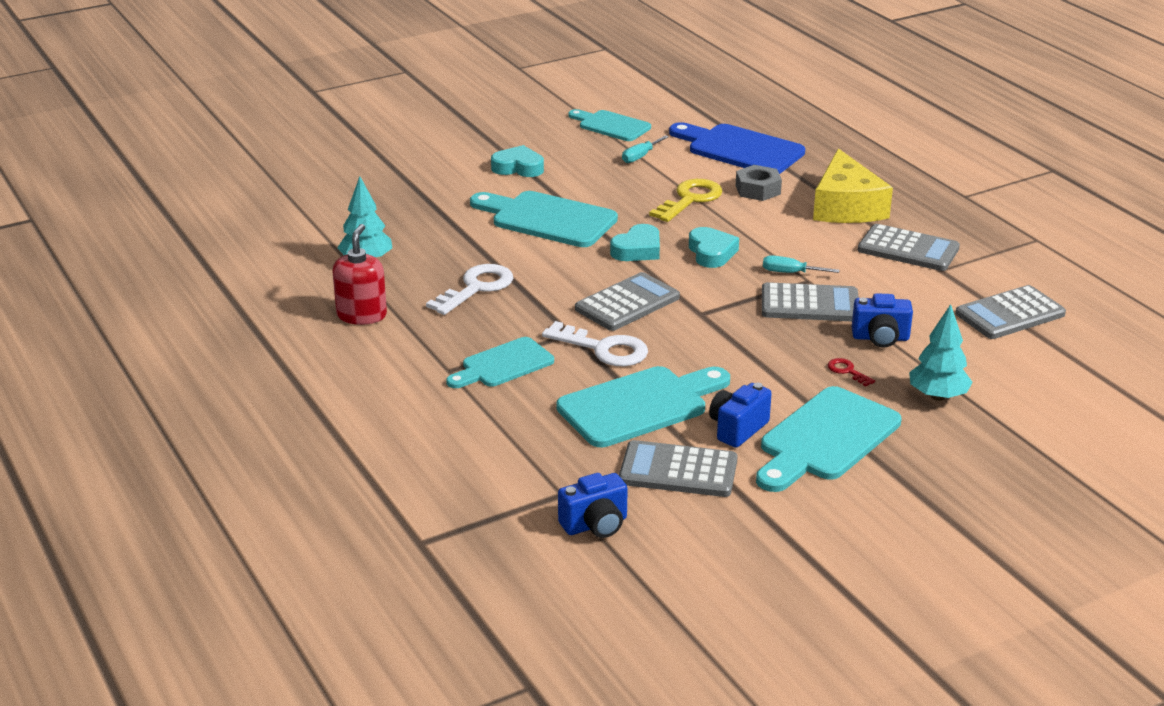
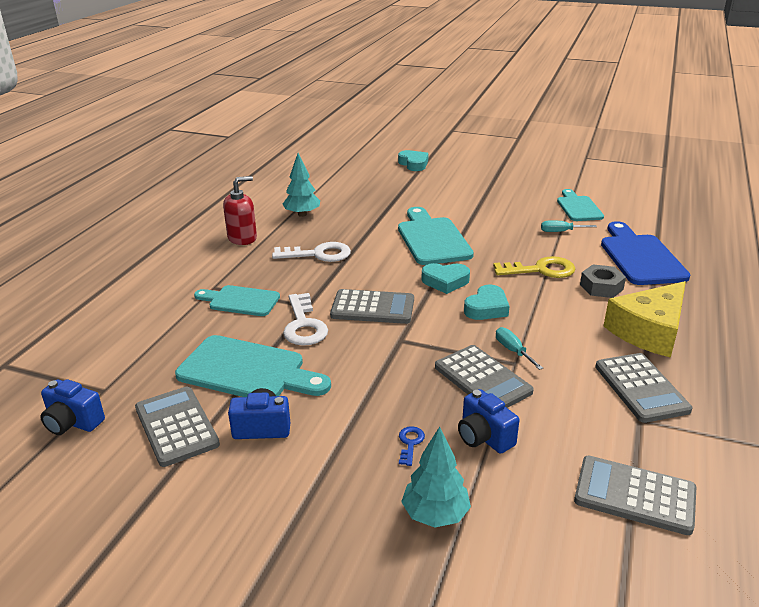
camera: 50 degrees right, 0 degrees up
turquoise heart [491,145,544,177] -> turquoise heart moved to [398,150,429,171]
turquoise cutting board [756,386,901,492] -> none
red key [828,358,875,386] -> blue key [399,426,425,466]

